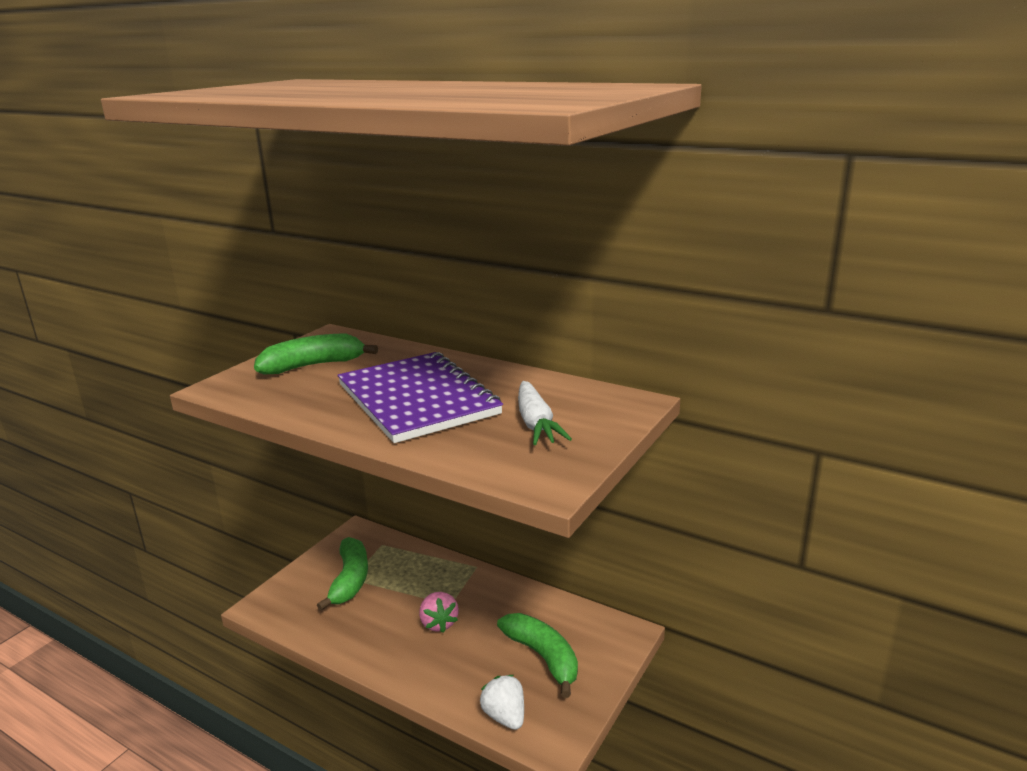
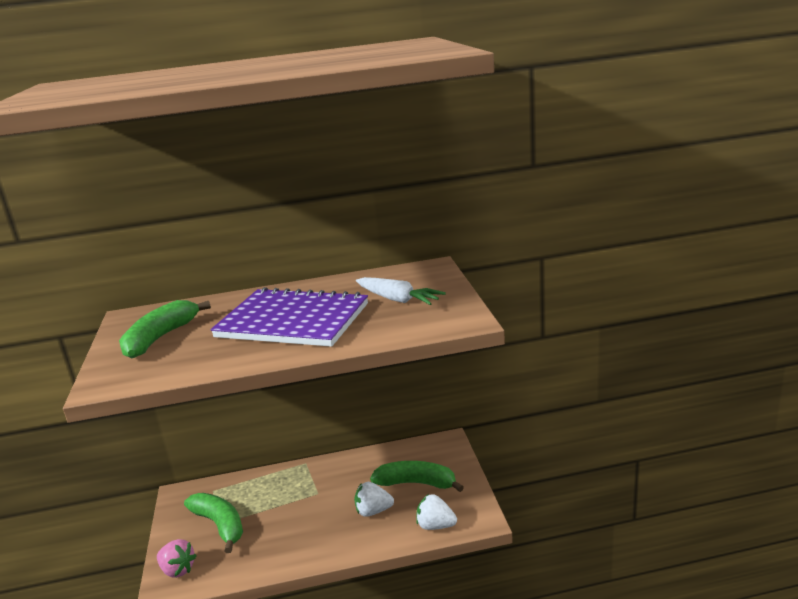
camera: 40 degrees left, 0 degrees up
pink strawberry [419,592,459,632] -> pink strawberry moved to [157,539,197,578]
none -> white strawberry [354,482,394,517]

